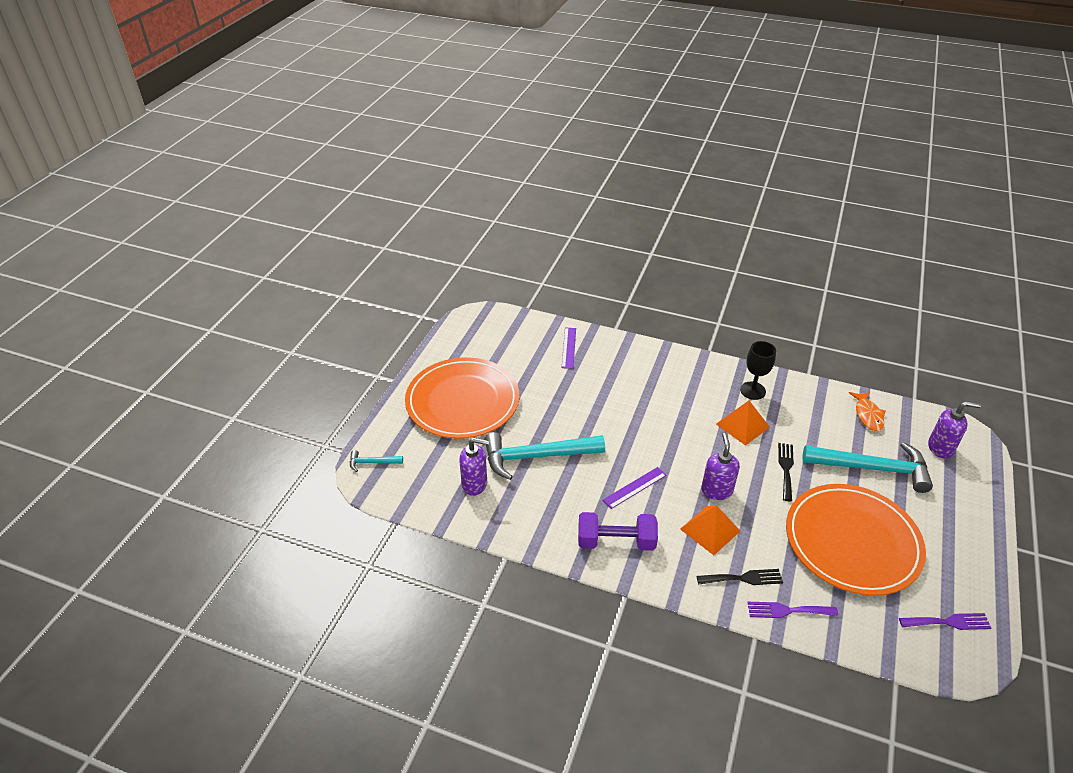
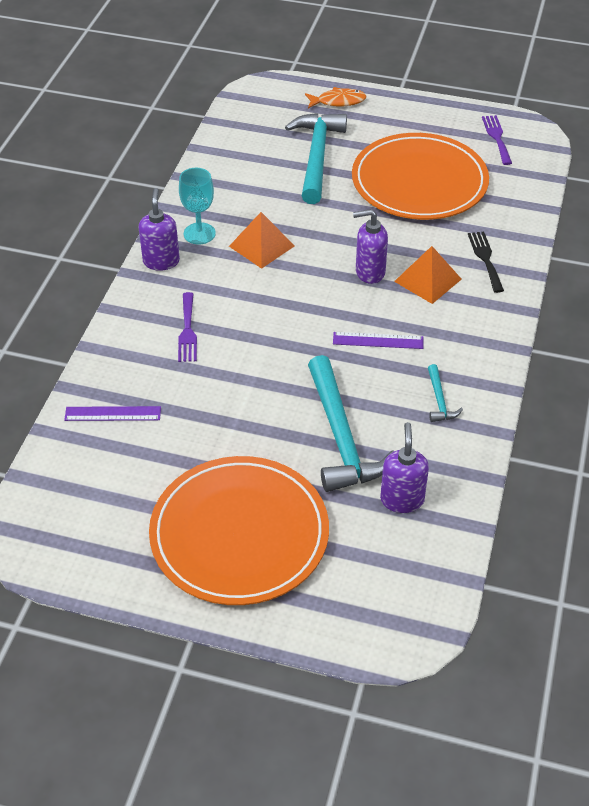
camera: 95 degrees left, 5 degrees up
turquoise hammer [350,450,403,472] -> turquoise hammer moved to [428,364,463,422]
purple dumbbell [578,512,658,551] -> none
purple ruler [603,467,667,509] -> purple ruler turned 45 degrees counterclockwise [333,332,423,349]
black goblet [740,341,776,400] -> turquoise goblet [179,168,216,244]
purple fork [747,602,838,618] -> purple fork moved to [178,292,197,362]
black fork [778,443,794,501] -> none
orange fish [849,391,885,431] -> orange fish moved to [305,87,366,108]
purple soap dispenser [928,401,981,459] -> purple soap dispenser moved to [138,188,180,271]

